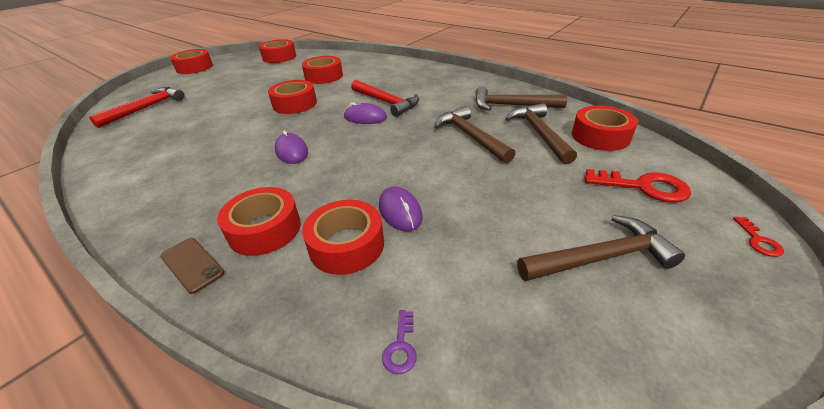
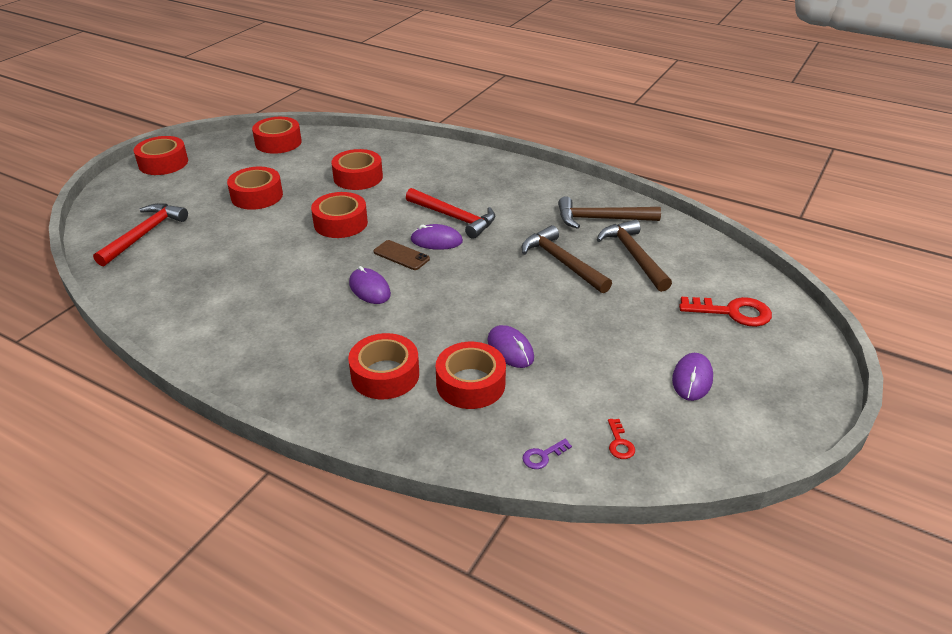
camera: 10 degrees left, 0 degrees up
brown phone [160,238,225,294] -> brown phone moved to [374,240,430,270]
purple key [382,310,417,374] -> purple key turned 60 degrees clockwise [523,439,572,469]
brown hammer [517,215,685,281] -> purple mouse [672,353,713,401]
red tape [572,106,638,151] -> red tape moved to [227,167,283,210]
red key [733,217,784,257] -> red key moved to [608,419,635,459]

